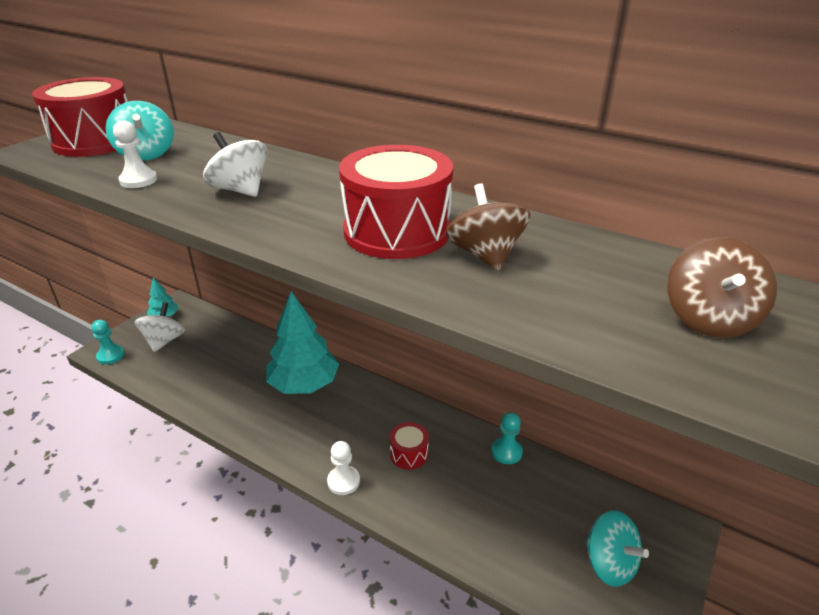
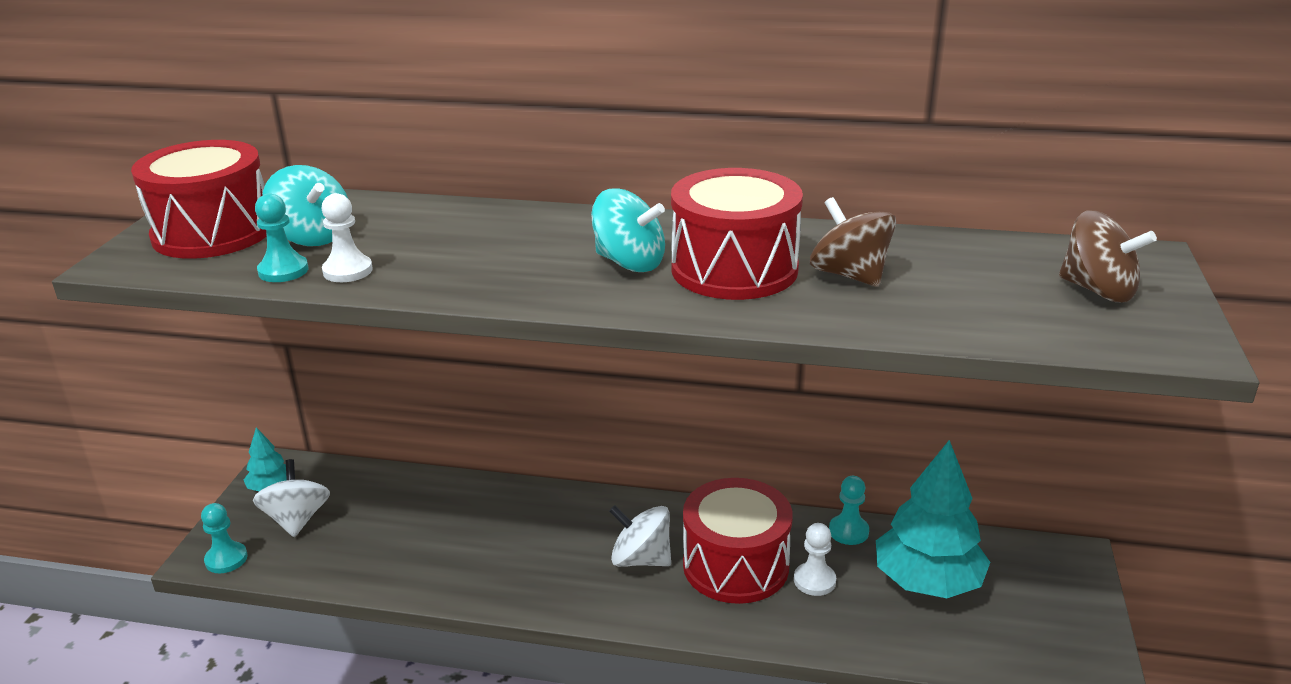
camera: 20 degrees left, 5 degrees down
white spinning top [203,132,267,197] -> white spinning top moved to [609,505,671,567]
turquoise tree [266,292,339,394] -> turquoise tree moved to [876,440,990,598]
white pawn [327,441,360,495] -> white pawn moved to [794,523,836,596]
red drum [390,422,429,470] -> red drum [683,478,793,604], size x2.07
turquoise spinning top [585,510,649,587] -> turquoise spinning top moved to [591,188,665,272]
brown spinning top [667,237,777,338] -> brown spinning top turned 45 degrees counterclockwise [1059,210,1157,302]
none -> turquoise pawn [255,193,308,282]

